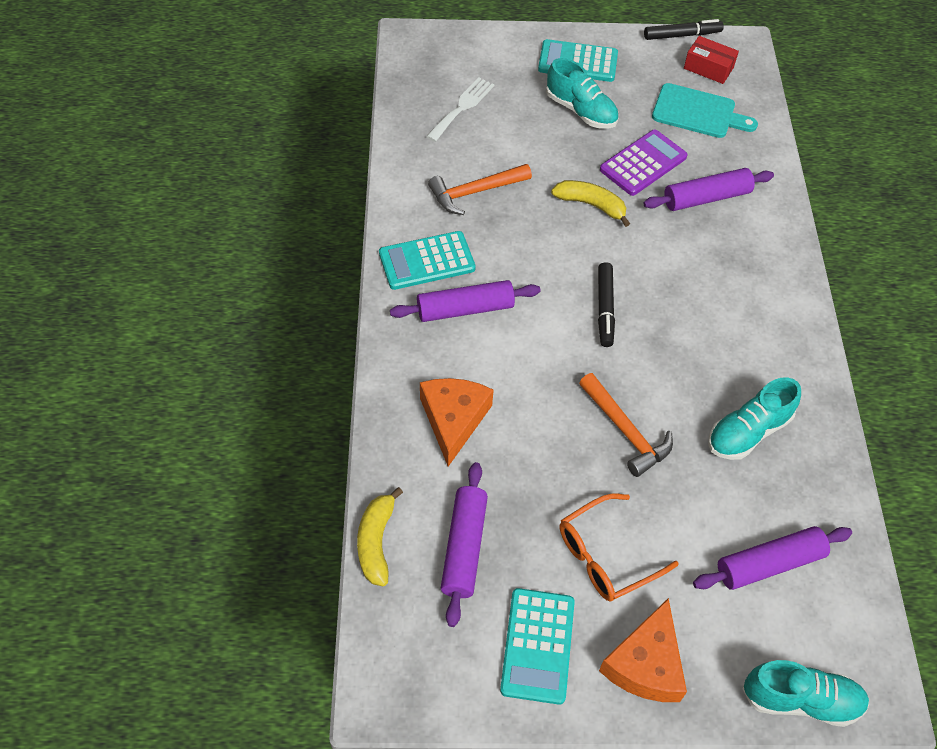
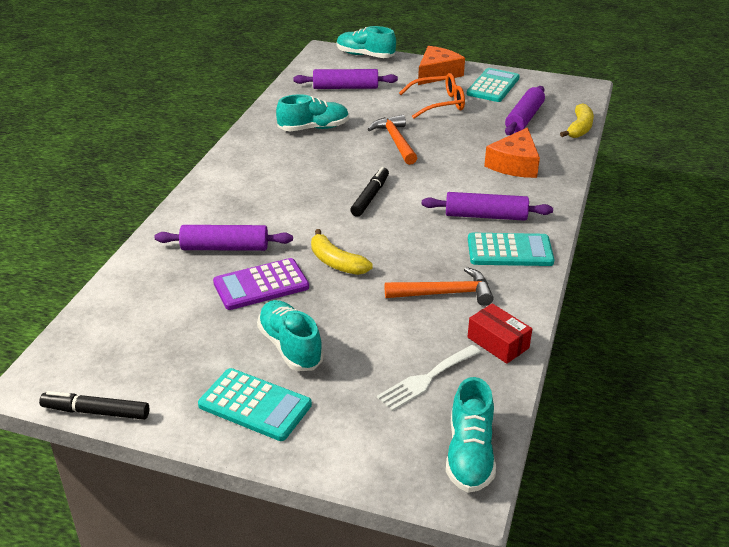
camera: 160 degrees left, 20 degrees down
turquoise cutting board [652,83,758,138] -> none
red box [684,36,739,84] -> red box moved to [467,303,532,364]
none -> turquoise shoe [446,377,496,493]

